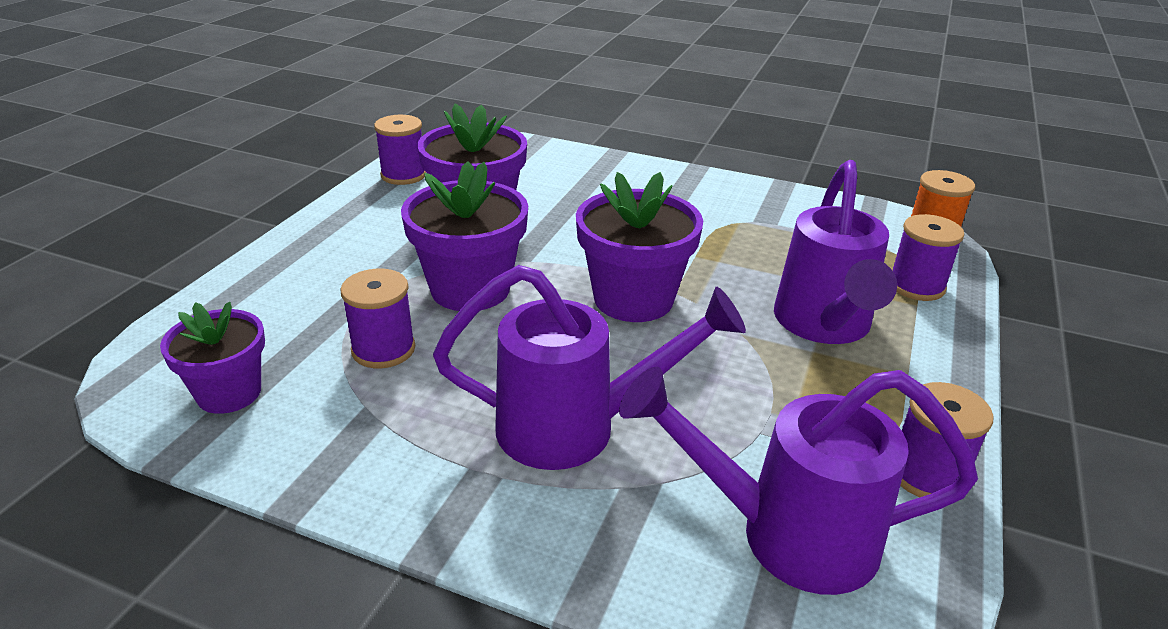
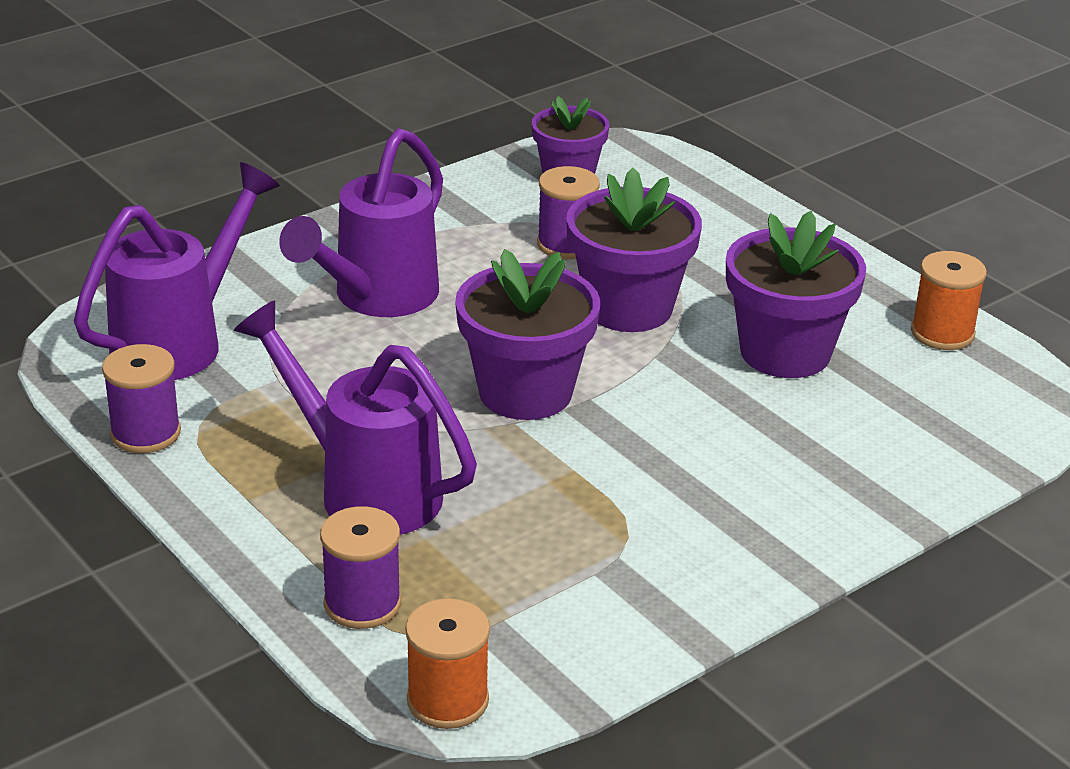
camera: 120 degrees right, 0 degrees up
purple spool [374,115,427,185] -> orange spool [911,251,987,350]

